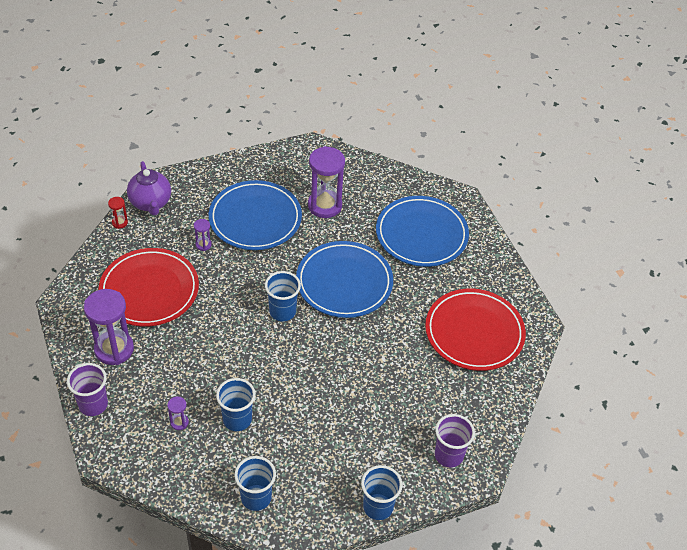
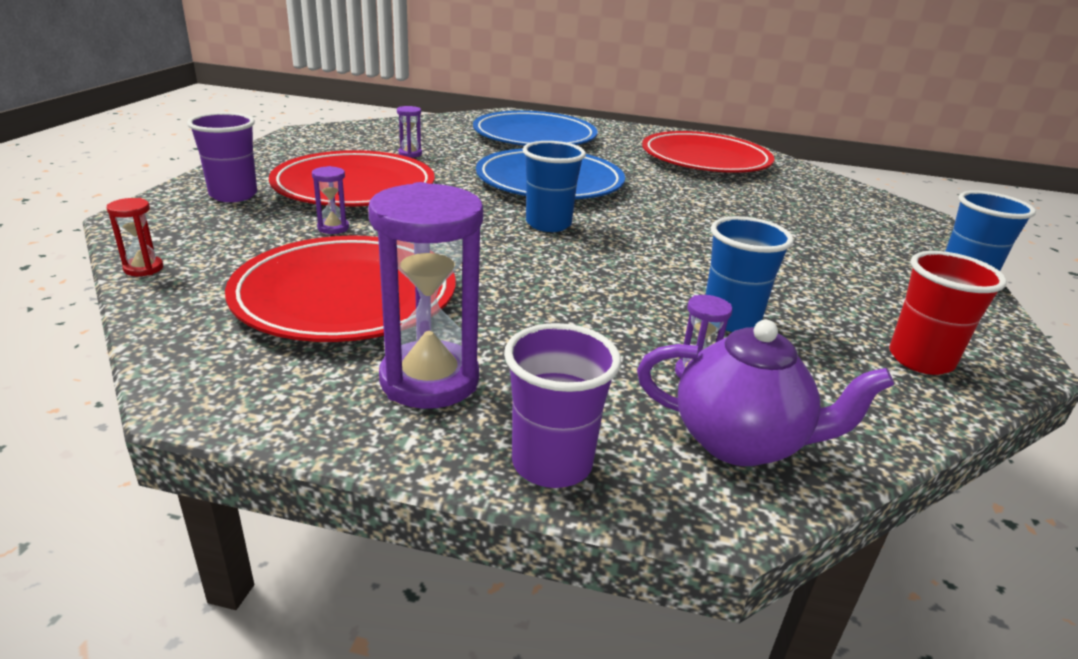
camera: 55 degrees left, 20 degrees down
purple teapot [127,161,171,216] -> purple teapot moved to [637,320,894,466]
blue plate [209,180,302,250] -> red plate [269,150,434,207]
blue cup [234,456,276,511] -> red cup [889,251,1007,375]
purple hourglass [308,146,345,218] -> purple hourglass [397,106,422,158], size x0.45
purple cup [435,414,475,467] -> purple cup moved to [187,112,257,202]

